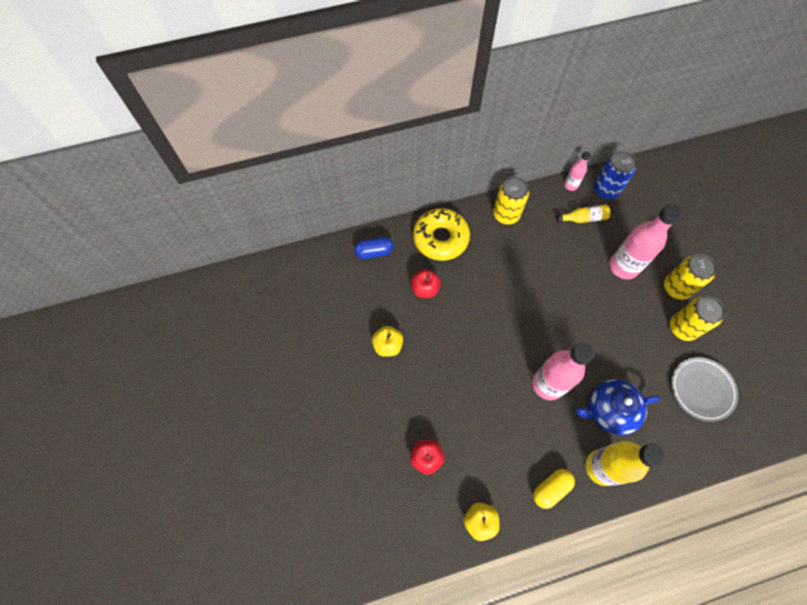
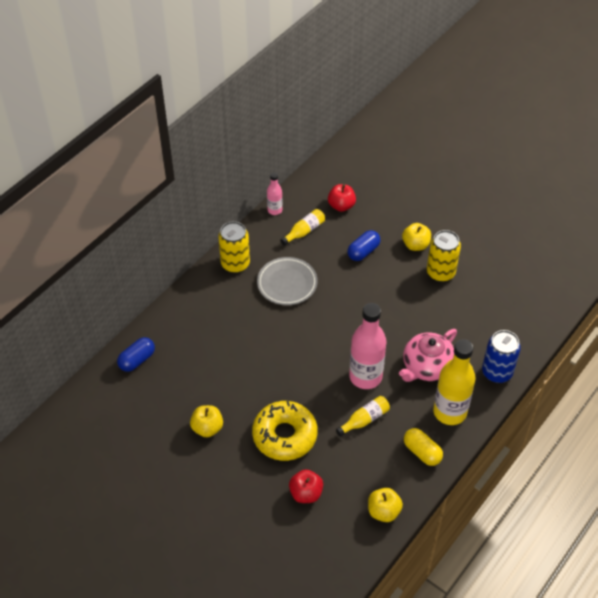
camera: 35 degrees left, 15 degrees down
red apple [411,269,441,298] -> red apple moved to [328,184,356,212]
yellow donut [413,208,470,261] -> yellow donut moved to [252,401,318,461]
yellow capsule [533,469,575,509] -> yellow capsule turned 60 degrees counterclockwise [404,428,443,466]
blue teapot [576,379,661,435] -> pink teapot [399,329,457,382]
blue can [594,151,637,200] -> blue can moved to [482,330,521,383]
pink bottle [610,204,681,280] -> blue capsule [347,230,380,261]
yellow can [664,254,717,300] -> yellow apple [402,223,431,251]
grey plate [671,357,738,422] -> grey plate moved to [257,257,318,305]
none -> yellow bottle [336,396,390,437]

